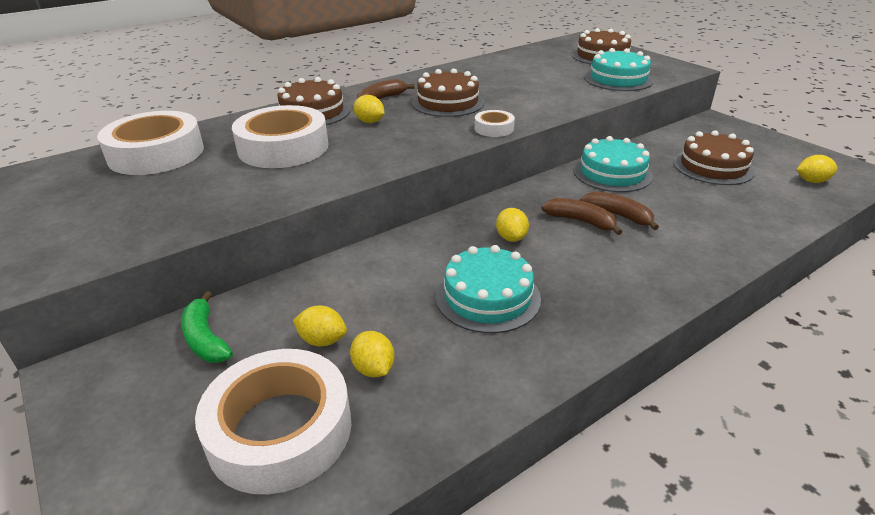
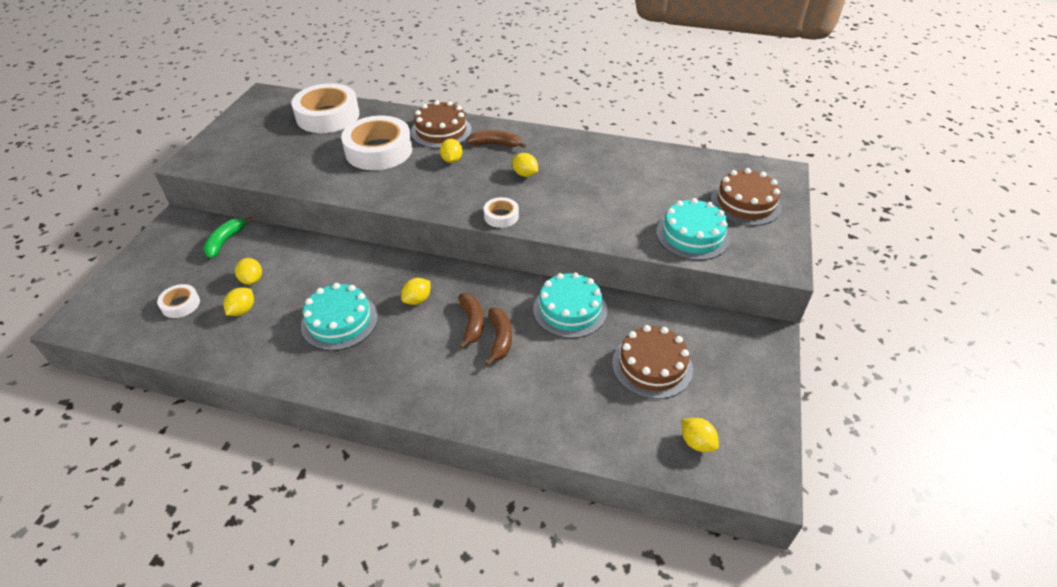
camera: 50 degrees right, 10 degrees up
white tape [195,349,351,494] -> white tape [157,284,200,318], size x0.47
brown cake [412,68,485,117] -> yellow lemon [512,153,538,177]

